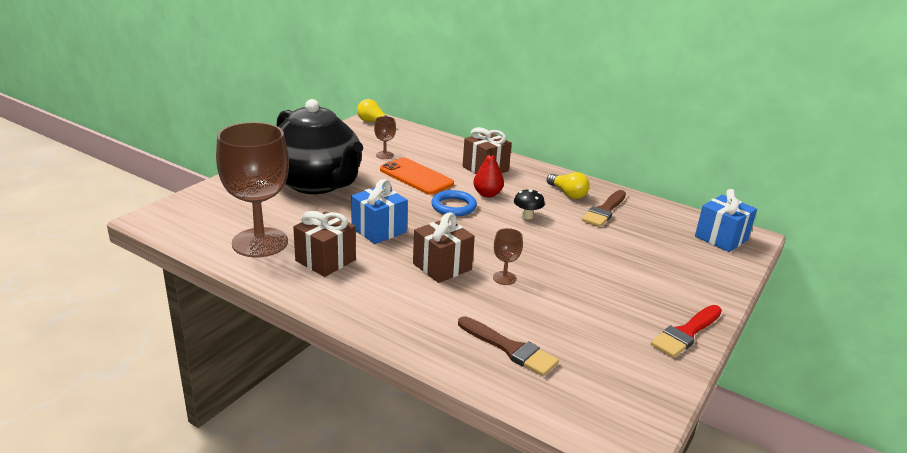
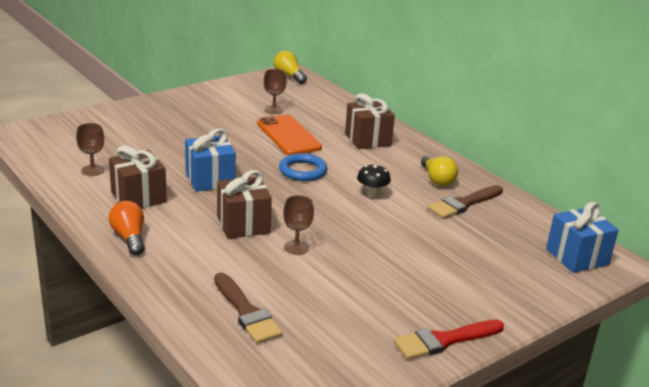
camera: 20 degrees right, 0 degrees up
brown goblet [216,122,289,257] -> brown goblet [76,123,104,176], size x0.41
black teapot [276,99,363,194] -> none
red pear [473,147,504,197] -> none
none -> orange light bulb [109,201,145,255]

